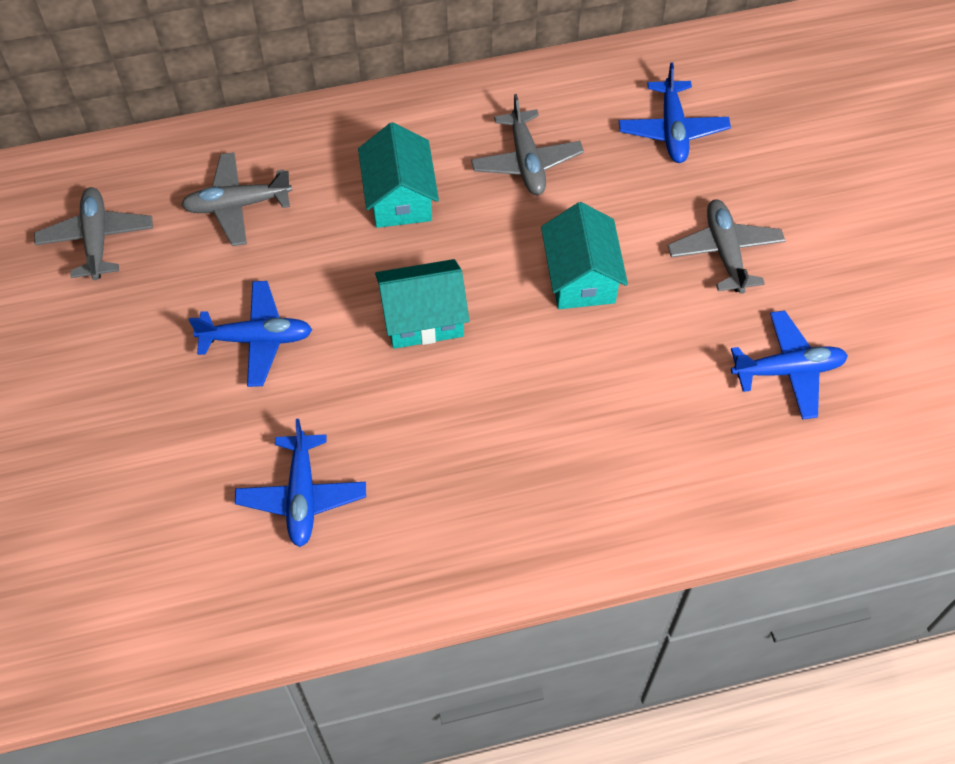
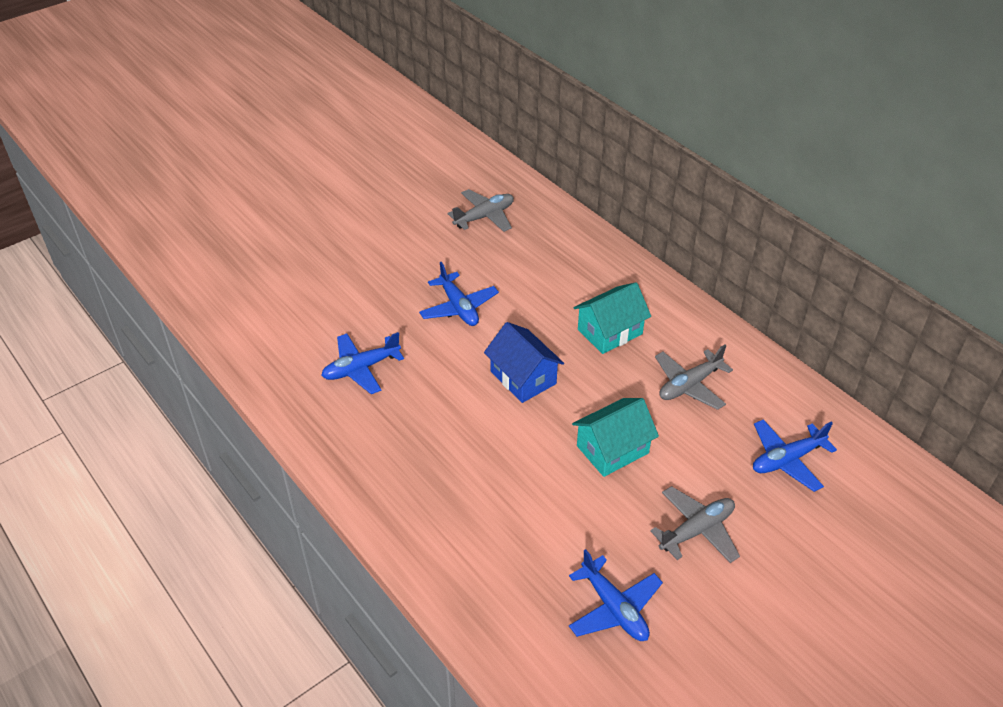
camera: 65 degrees right, 15 degrees down
grey plane [181,152,292,246] -> none
turquoise house [375,259,470,349] -> blue house [484,322,564,403]

